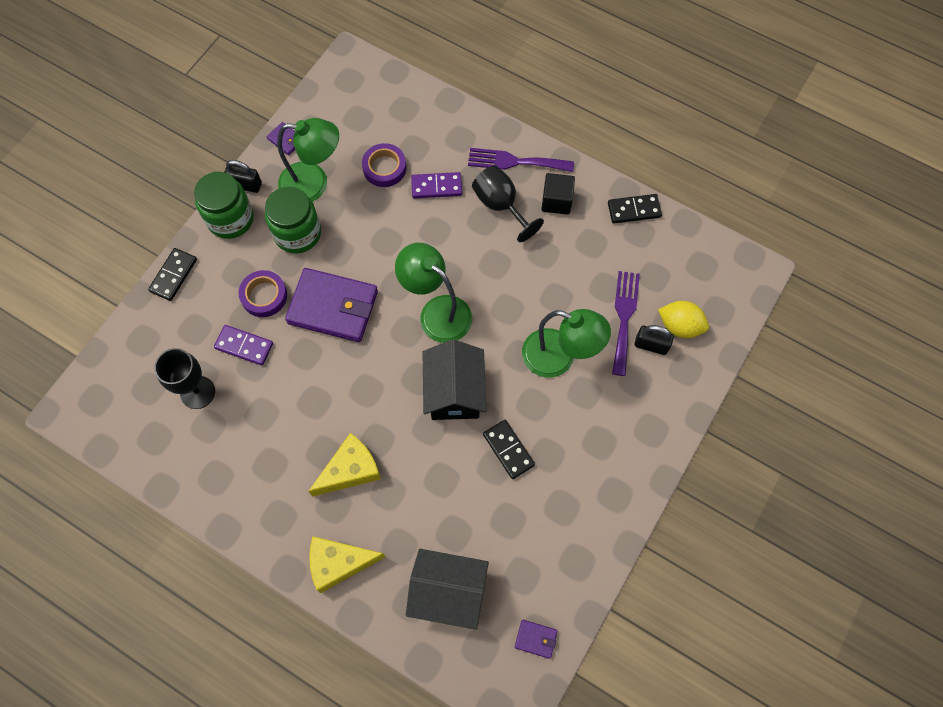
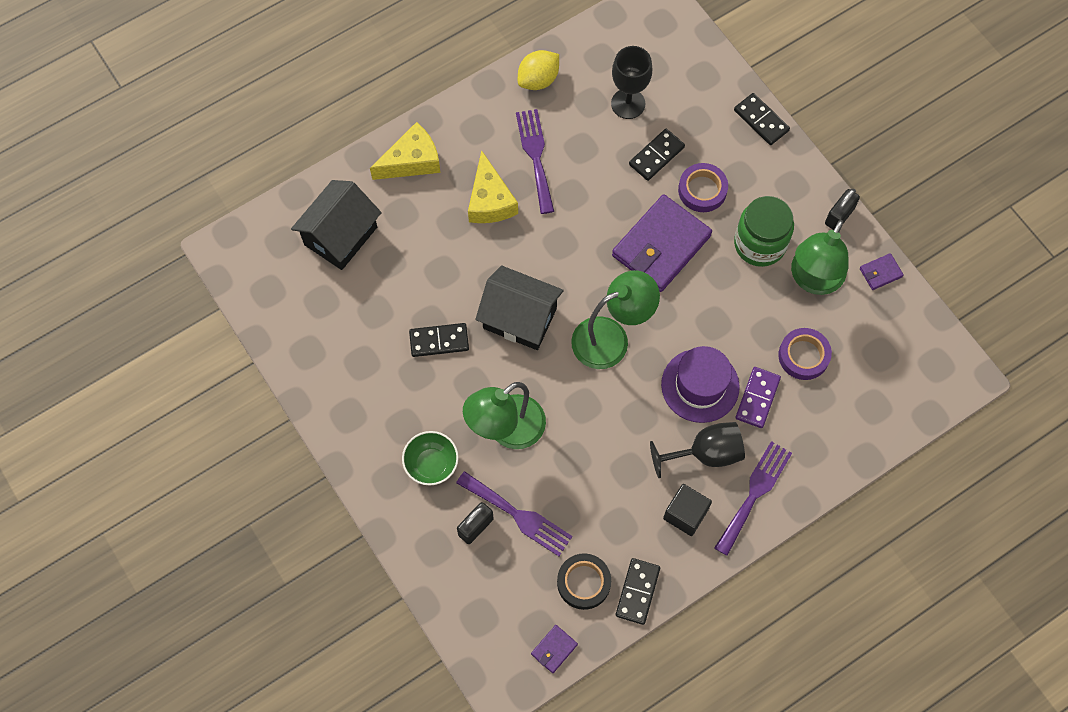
camera: 115 degrees right, 0 degrees up
green jar [194,172,254,239] -> none
purple domino [214,325,273,365] -> black domino [629,129,685,181]
yellow cheese [309,536,385,593] -> yellow cheese turned 45 degrees clockwise [370,122,440,180]
purple wallet [515,620,558,659] -> purple wallet moved to [531,625,578,673]
yellow lemon [658,301,709,338] -> yellow lemon moved to [518,50,559,90]
none -> green bowl [402,431,459,486]
none -> purple fork [516,109,554,214]
none -> black tape [557,553,611,610]
none -> purple hat [661,346,740,423]

